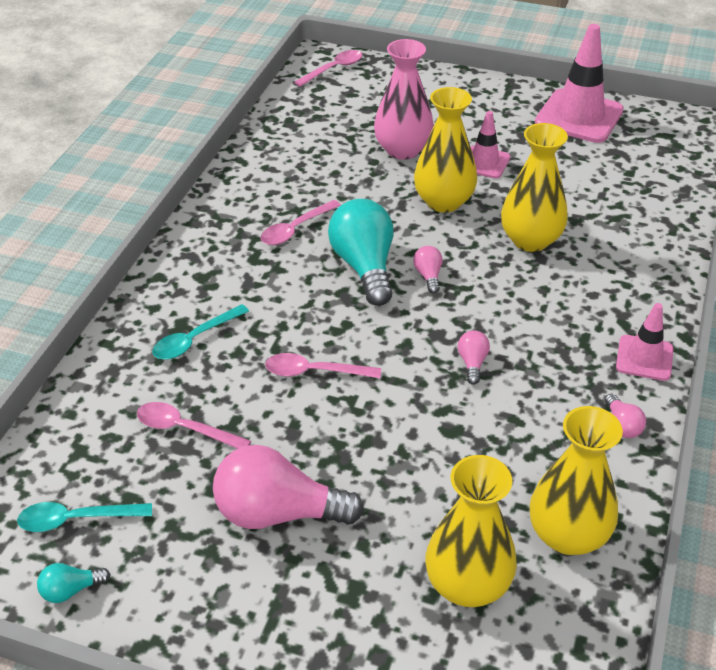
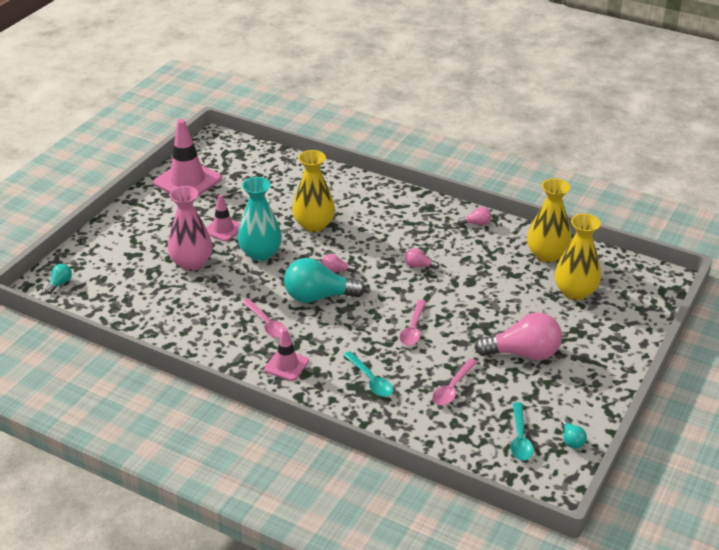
camera: 80 degrees left, 5 degrees down
pink light bulb [213,445,364,529] -> pink light bulb turned 105 degrees counterclockwise [474,312,562,360]
pink spoon [294,50,362,87] -> turquoise light bulb [45,264,72,294]
yellow vase [414,87,477,213] -> turquoise vase [238,177,282,261]
pink traffic cone [616,303,674,381] -> pink traffic cone moved to [264,328,309,381]

